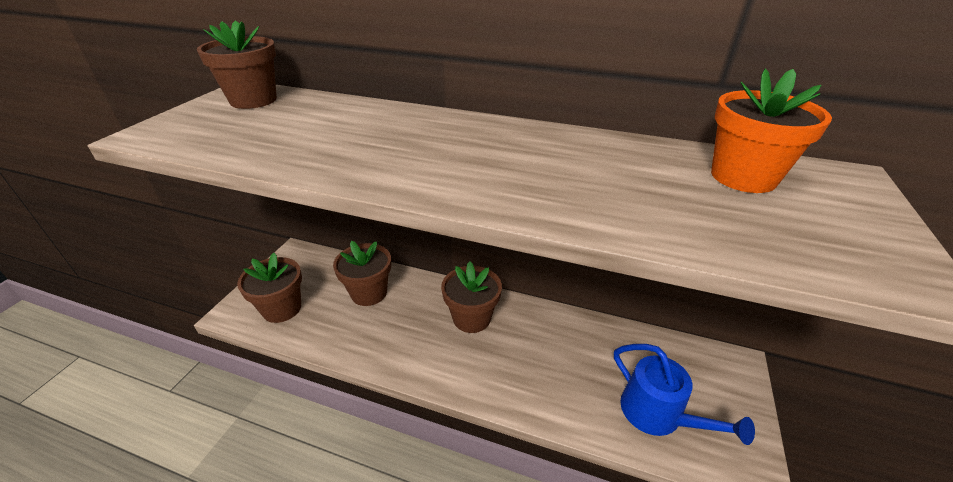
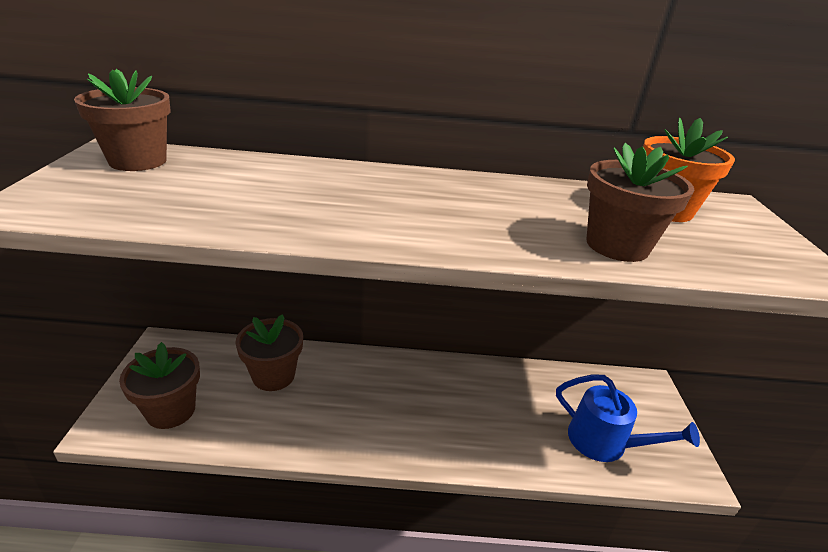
camera: 20 degrees left, 5 degrees down
brown flower pot [441,262,502,333] -> brown flower pot moved to [586,143,694,262]

